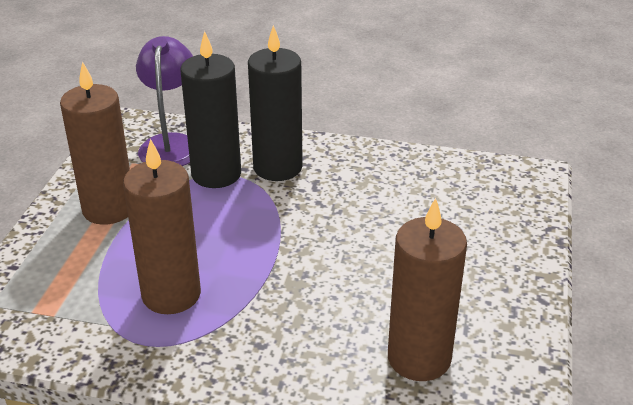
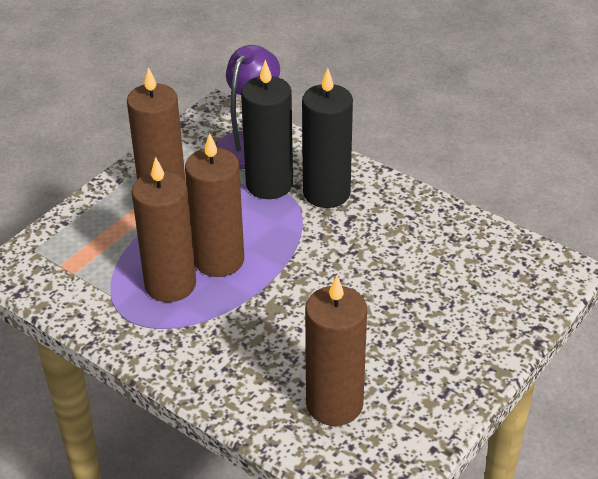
camera: 25 degrees right, 5 degrees up
none -> brown candle [185,133,244,277]

